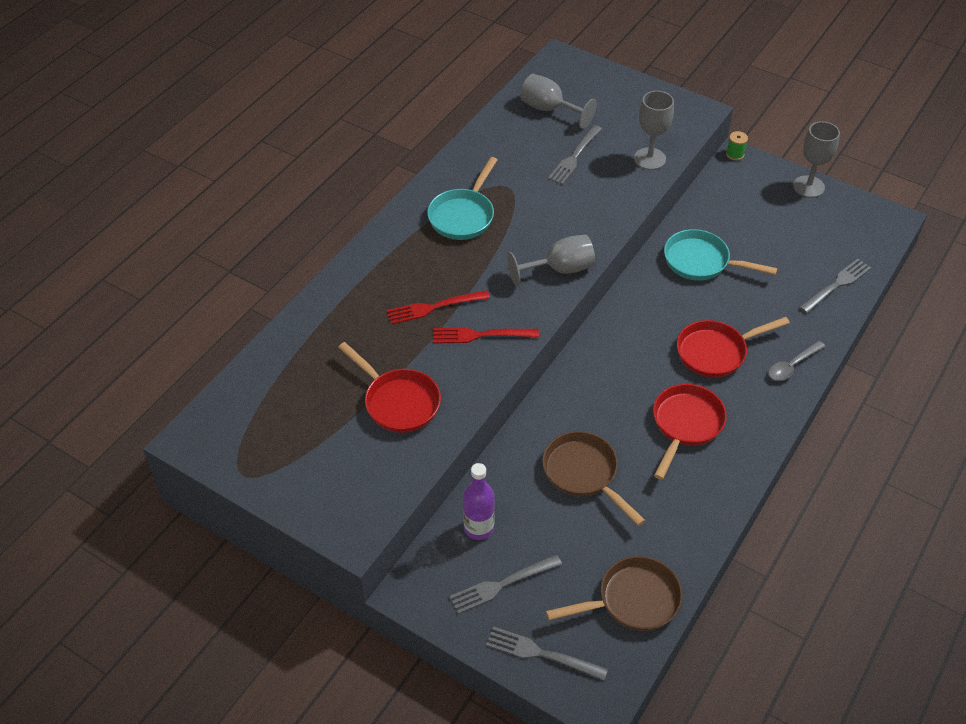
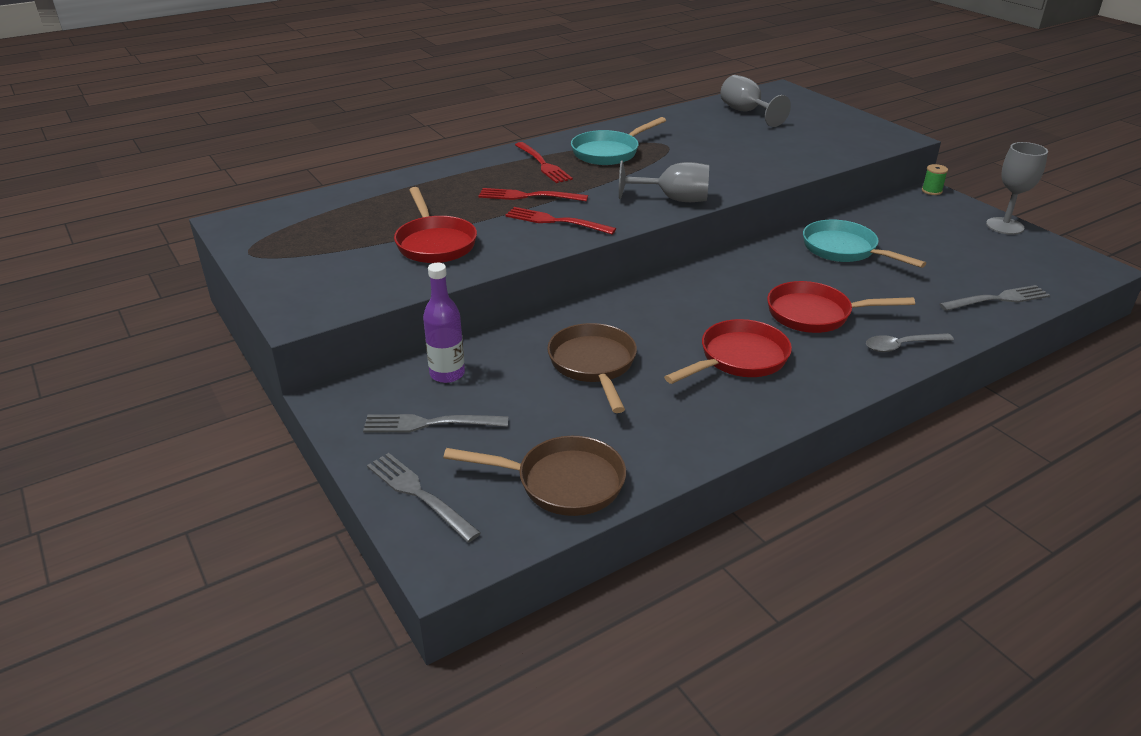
camera: 25 degrees right, 15 degrees down
grey fork [548,125,602,185] -> none
grey goblet [634,91,674,170] -> none
none -> red fork [515,142,573,183]

